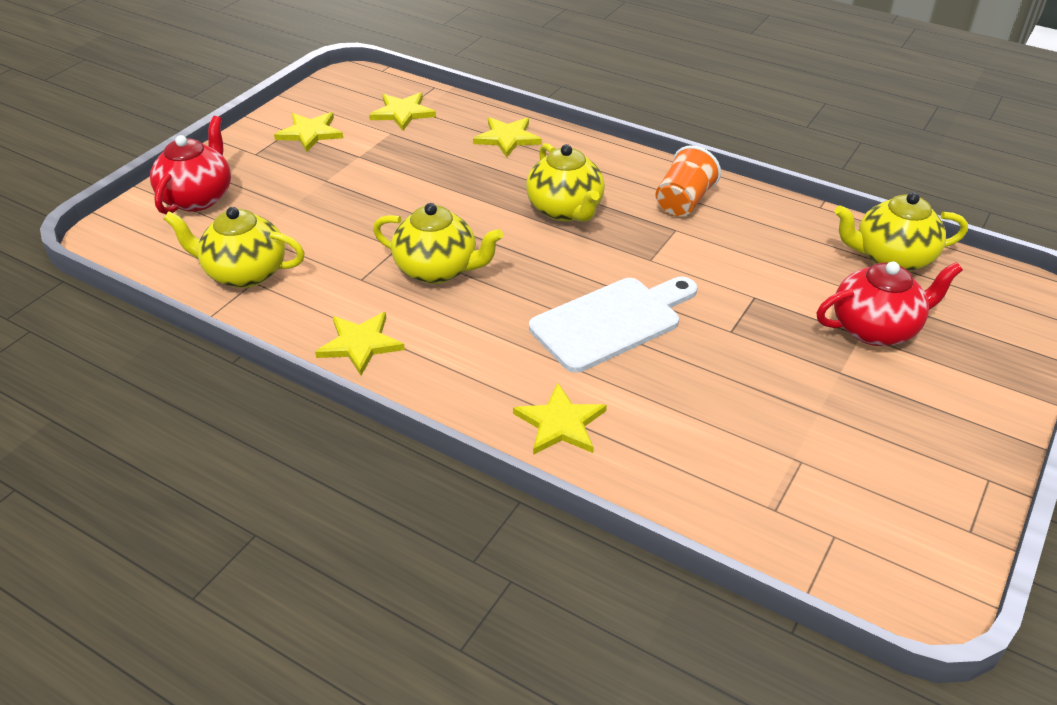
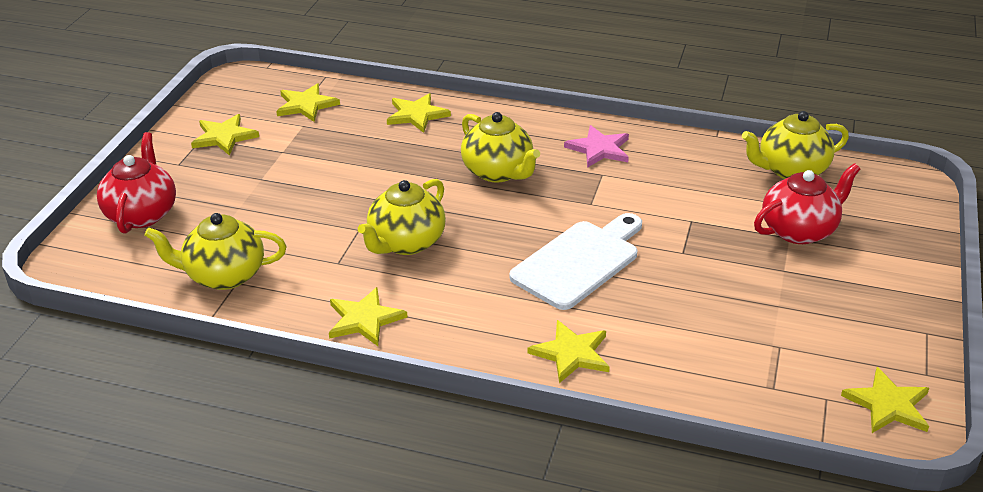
camera: 15 degrees left, 5 degrees down
yellow teapot [373,203,503,284] -> yellow teapot turned 120 degrees clockwise [358,179,446,255]
orange cup [655,145,721,217] -> pink star [564,125,629,168]
none -> yellow star [841,367,929,433]

